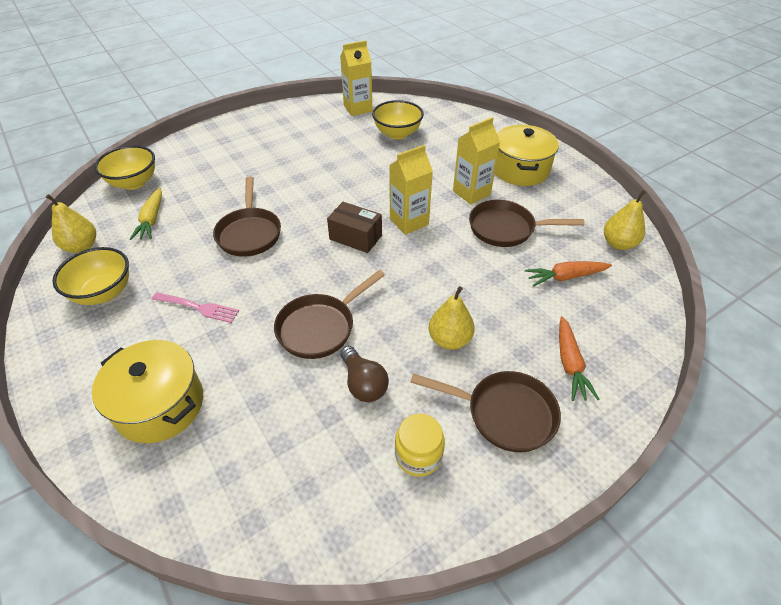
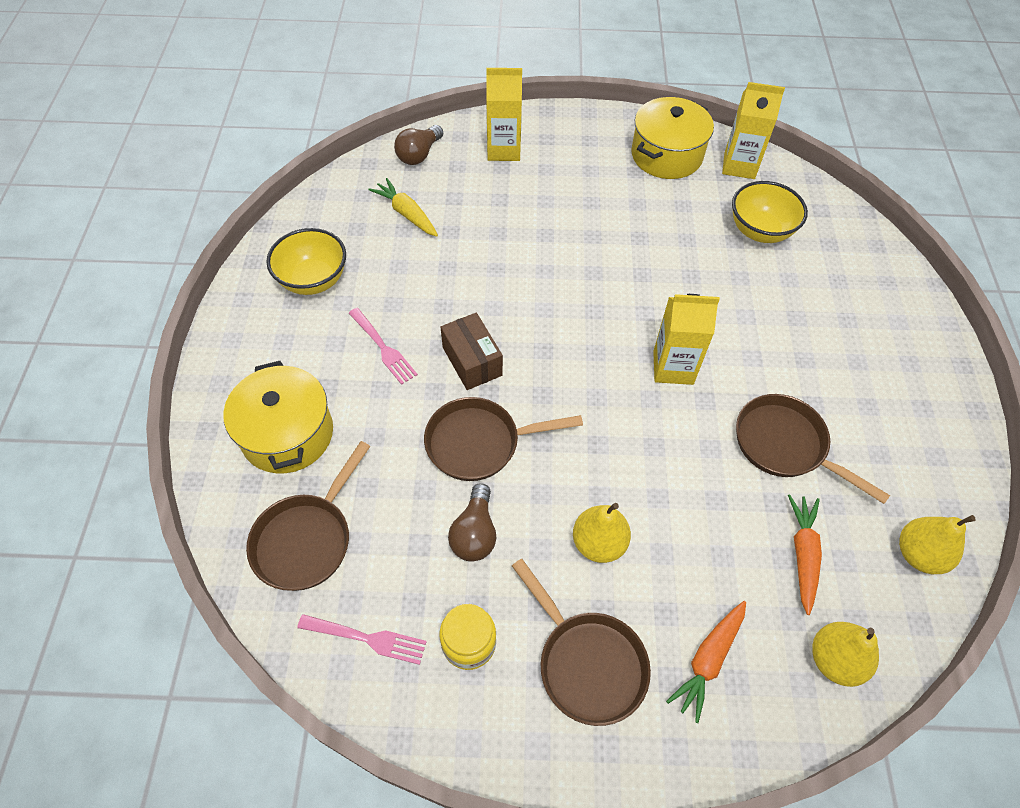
camera: 35 degrees right, 10 degrees up
yellow pear [46,194,96,253] -> yellow pear moved to [813,622,879,687]
yellow bowl [94,145,155,190] -> brown light bulb [394,125,443,165]
yellow carrot [130,188,162,240] -> yellow carrot turned 105 degrees clockwise [368,178,438,237]
brown pan [213,176,281,257] -> brown pan moved to [246,441,370,591]
brown box [327,202,382,253] -> brown box moved to [441,313,503,390]
yellow carton [453,117,500,205] -> yellow carton moved to [486,68,522,161]
yellow pot [495,125,559,186] -> yellow pot moved to [631,97,714,179]
orange carrot [525,261,612,287] -> orange carrot turned 75 degrees clockwise [788,495,822,615]
none -> pink fork [297,614,427,665]

